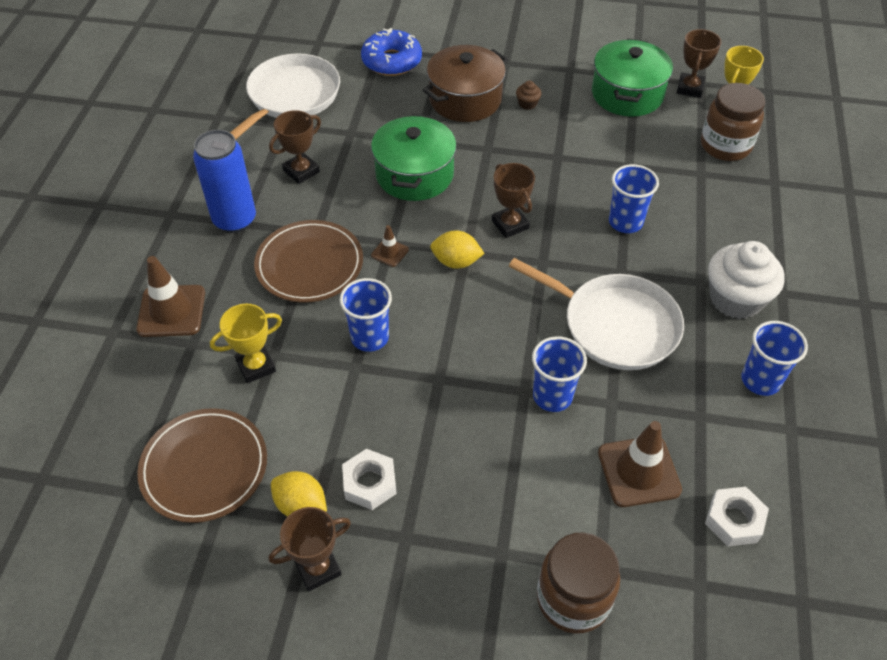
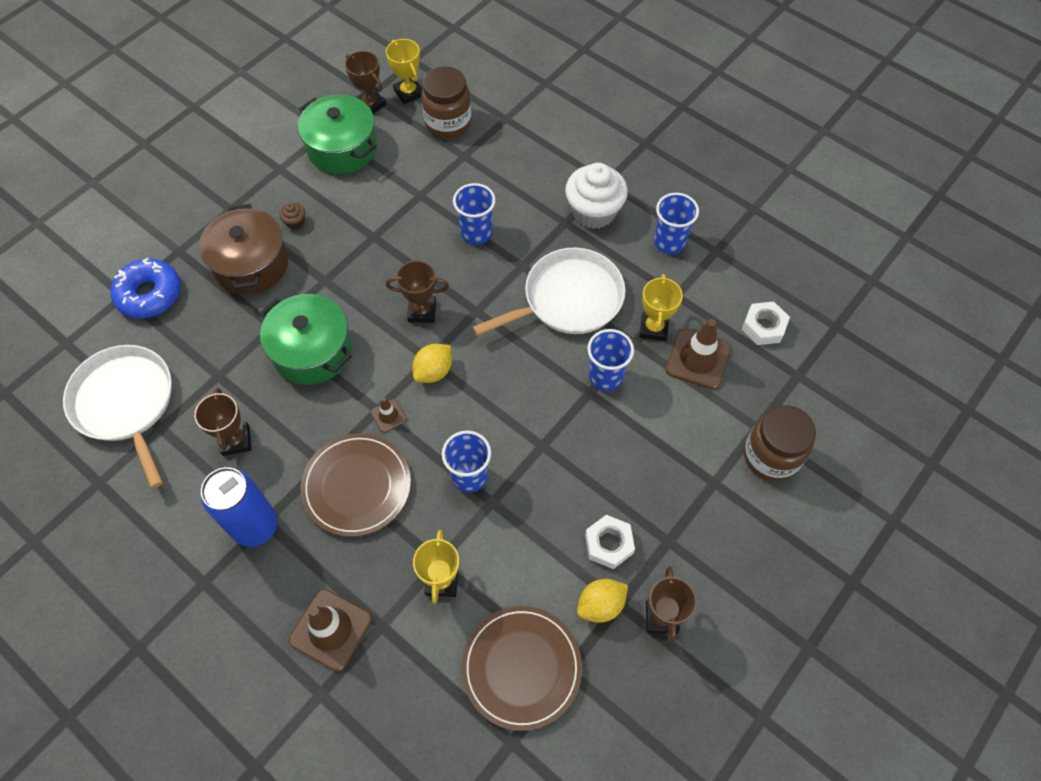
camera: 60 degrees left, 10 degrees up
none -> yellow trophy [640,274,683,341]

